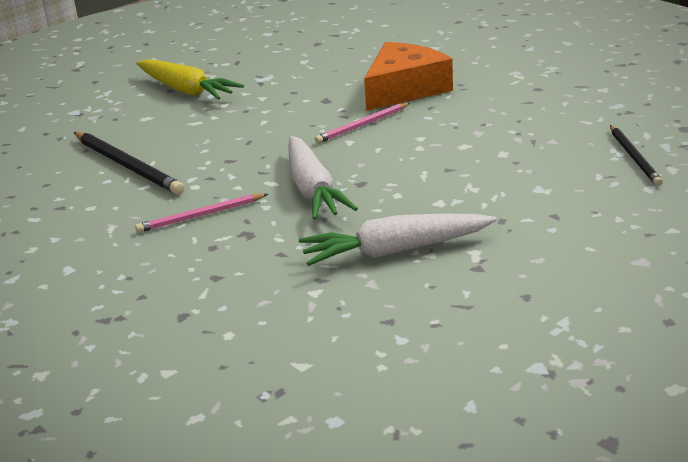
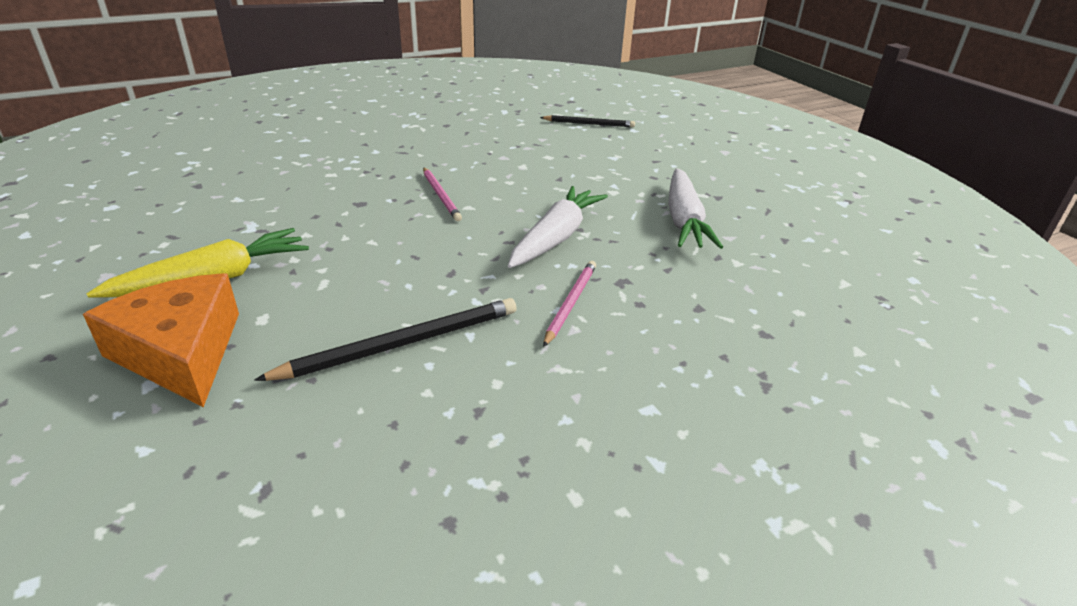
camera: 80 degrees left, 5 degrees up
pink pencil [135,193,268,233] -> pink pencil turned 150 degrees counterclockwise [543,261,596,347]
white carrot [288,136,358,220] -> white carrot turned 60 degrees counterclockwise [508,186,608,268]
orange cheese [364,42,453,111] -> orange cheese moved to [83,273,239,407]

